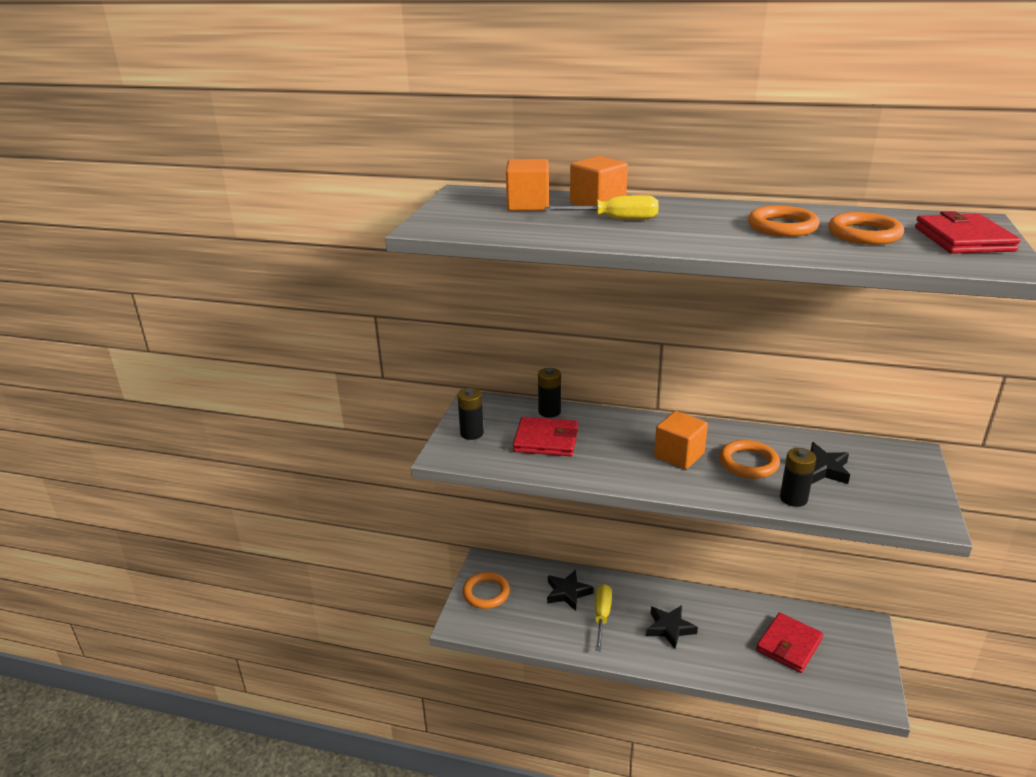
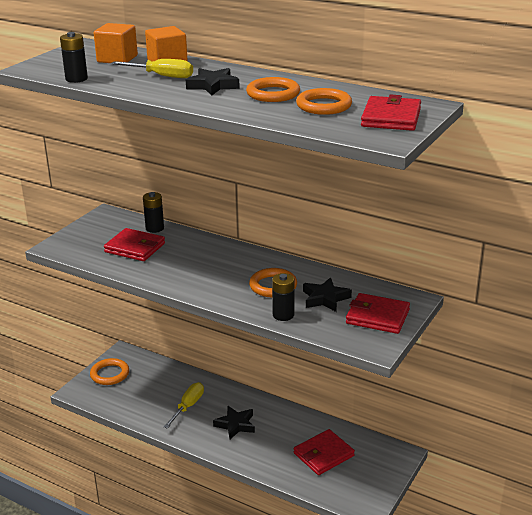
camera: 15 degrees right, 0 degrees up
black battery [457,388,484,440] -> black battery moved to [60,32,88,83]
black star [547,570,593,611] -> black star moved to [186,68,240,96]
orange cube [654,411,708,469] -> none
none -> red wallet [346,293,410,334]

